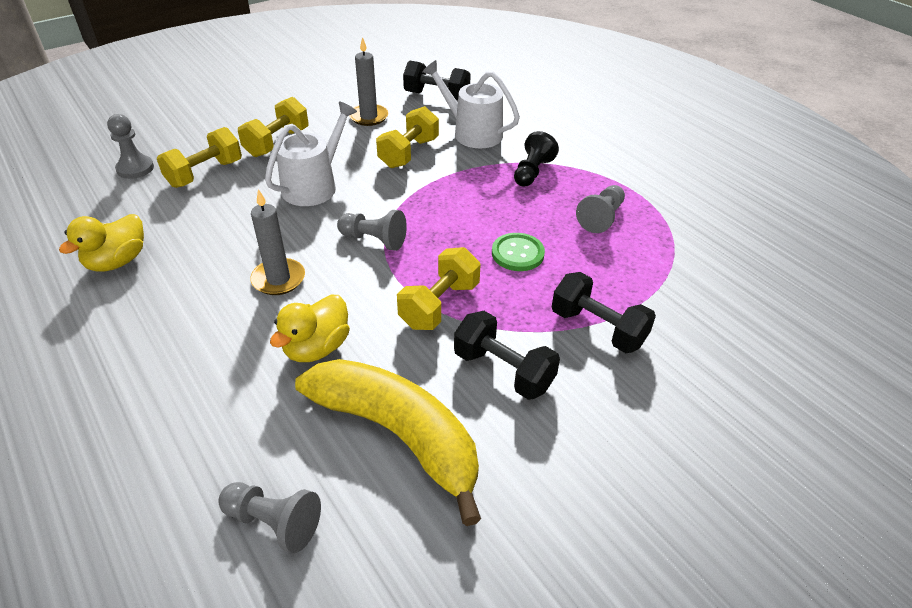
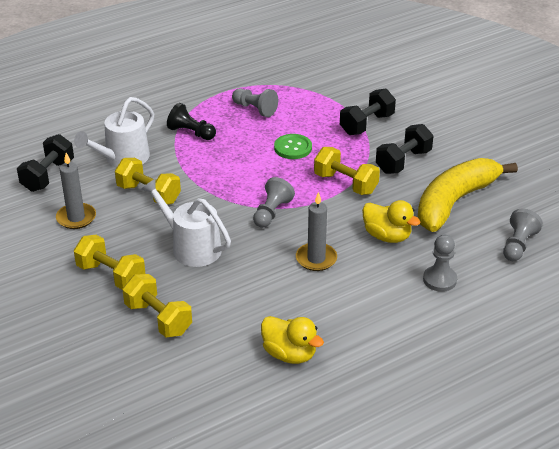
camera: 85 degrees left, 5 degrees down
grey pawn [107,114,154,179] -> grey pawn moved to [423,235,457,292]

